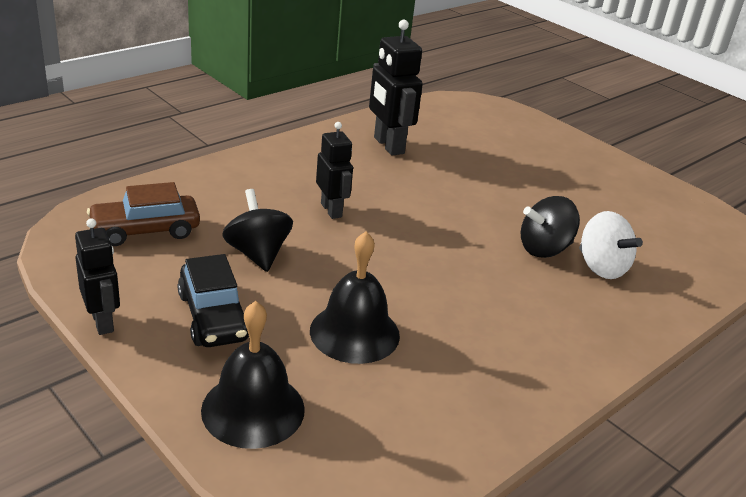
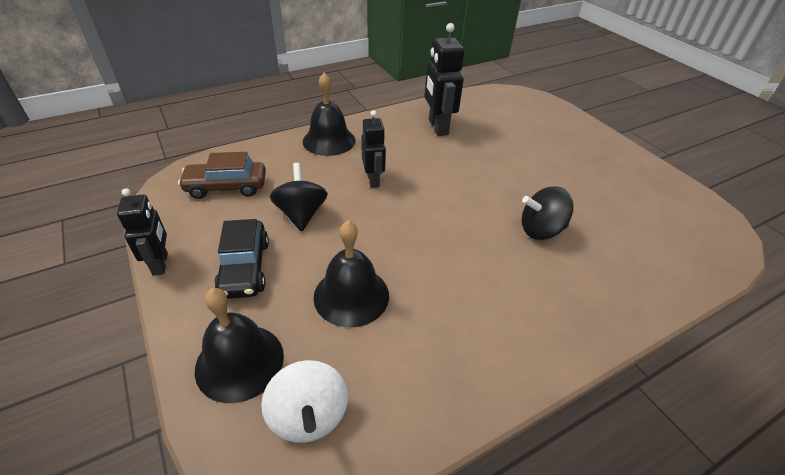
camera: 15 degrees right, 10 degrees up
white spinning top [579,211,643,279] -> white spinning top moved to [261,360,348,443]
none -> black bell [303,72,356,156]

